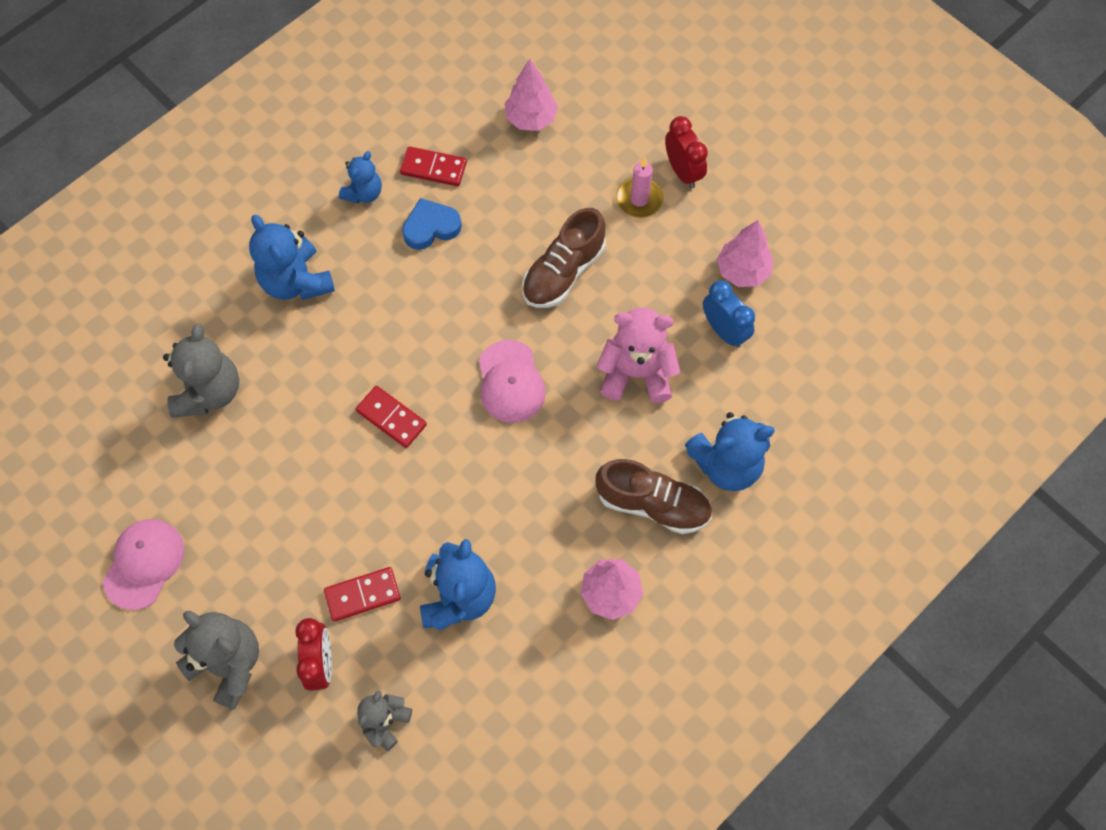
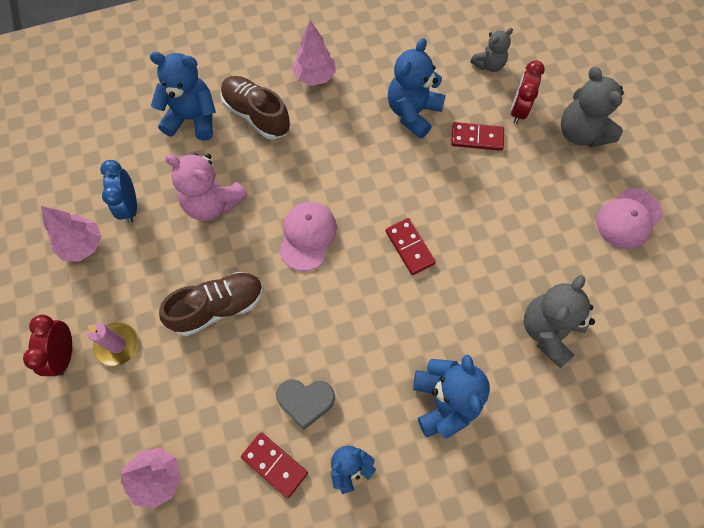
camera: 155 degrees left, 0 degrees up
blue heart [402,198,462,250] -> grey heart [276,379,335,430]

